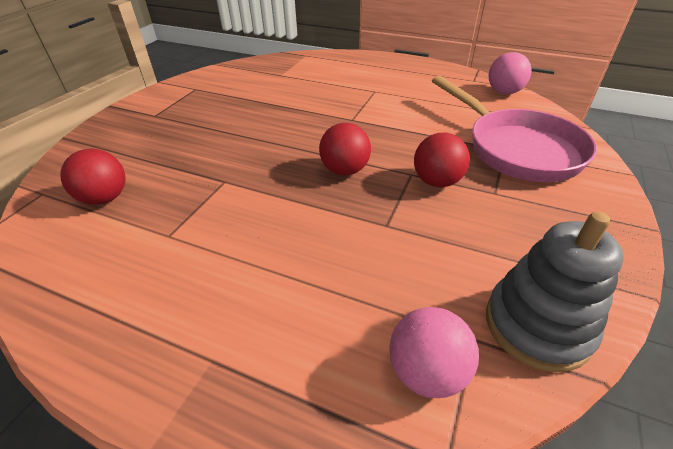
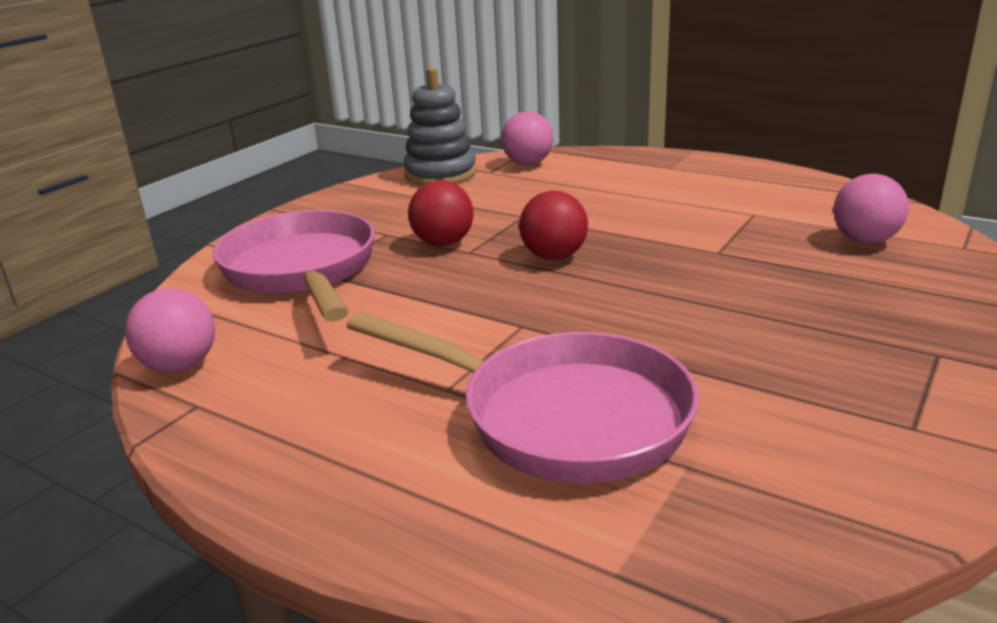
camera: 170 degrees left, 15 degrees down
red ball [60,149,125,205] -> pink ball [833,174,909,244]
none -> pink pan [347,312,699,483]

